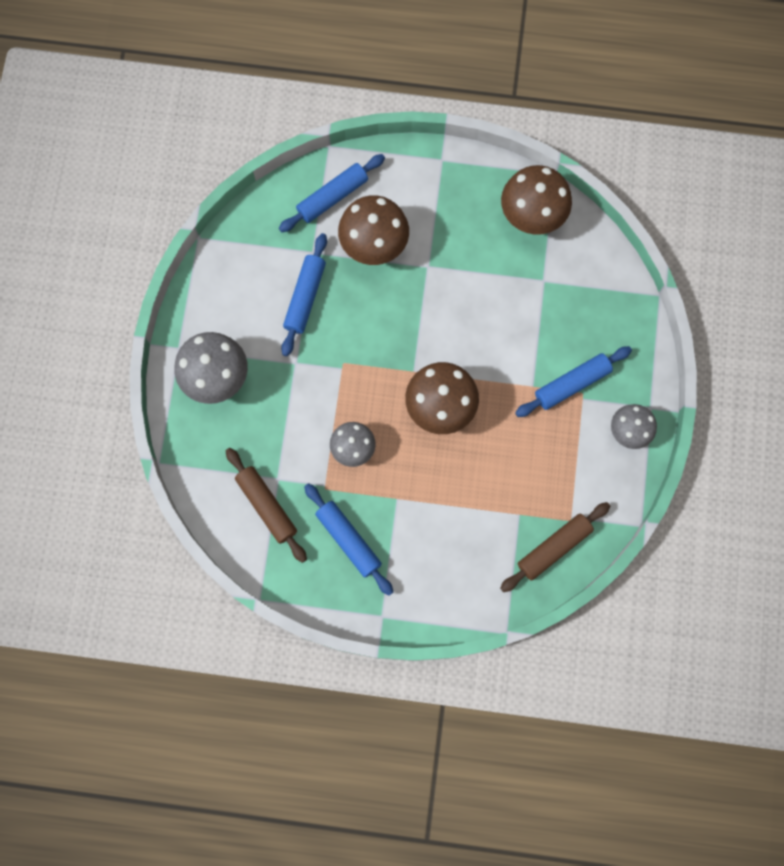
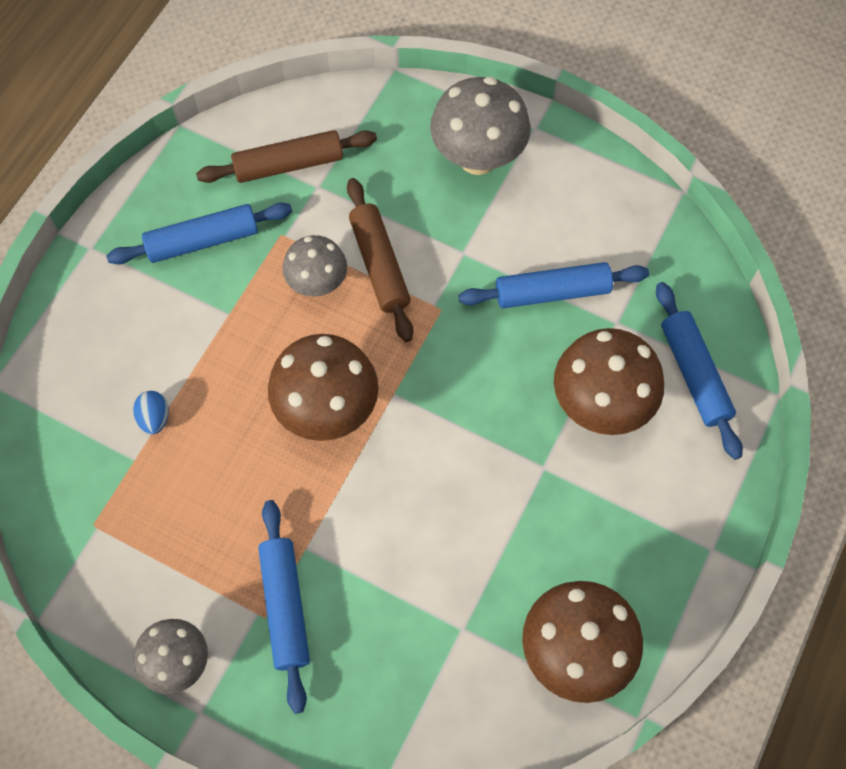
camera: 110 degrees right, 10 degrees down
blue rolling pin [281,233,327,356] -> blue rolling pin turned 45 degrees counterclockwise [459,262,649,308]
brown rolling pin [500,502,610,592] -> brown rolling pin moved to [347,178,413,342]
none -> blue egg [133,391,169,435]

